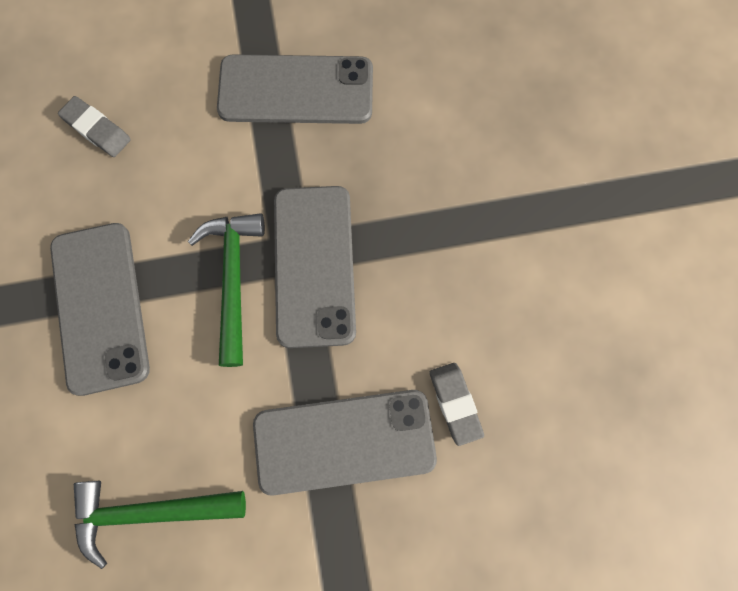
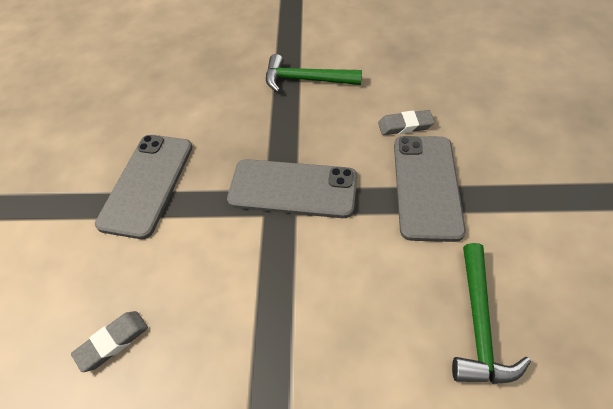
camera: 75 degrees left, 20 degrees down
grey phone [50,223,150,396] -> none
green hammer [188,213,265,367] -> green hammer moved to [266,54,362,92]

